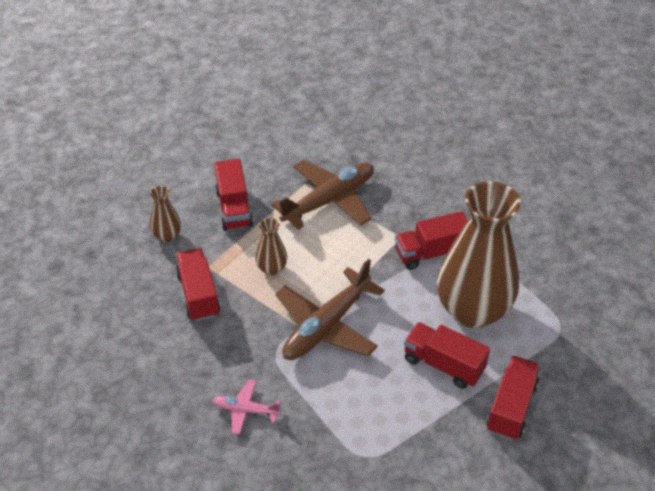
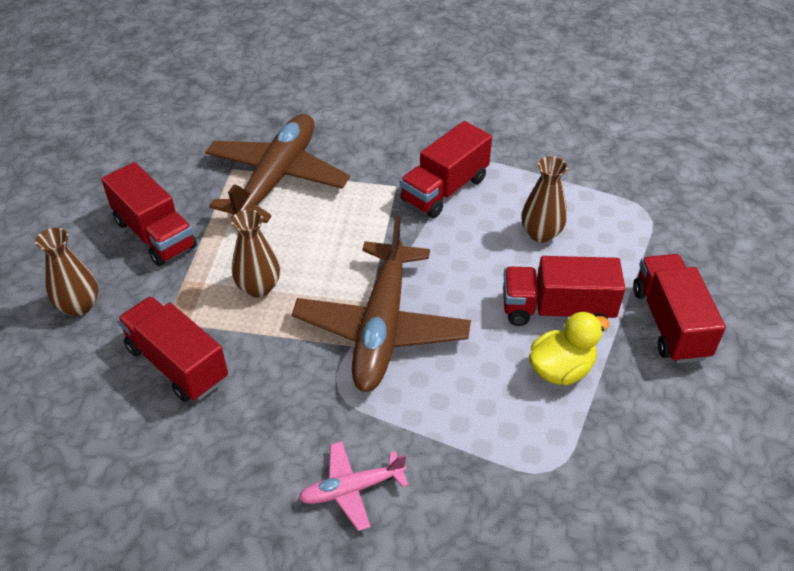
camera: 30 degrees left, 0 degrees up
brown vase [437,181,521,328] -> brown vase [521,156,568,243], size x0.42
none -> yellow duck [529,312,609,385]

